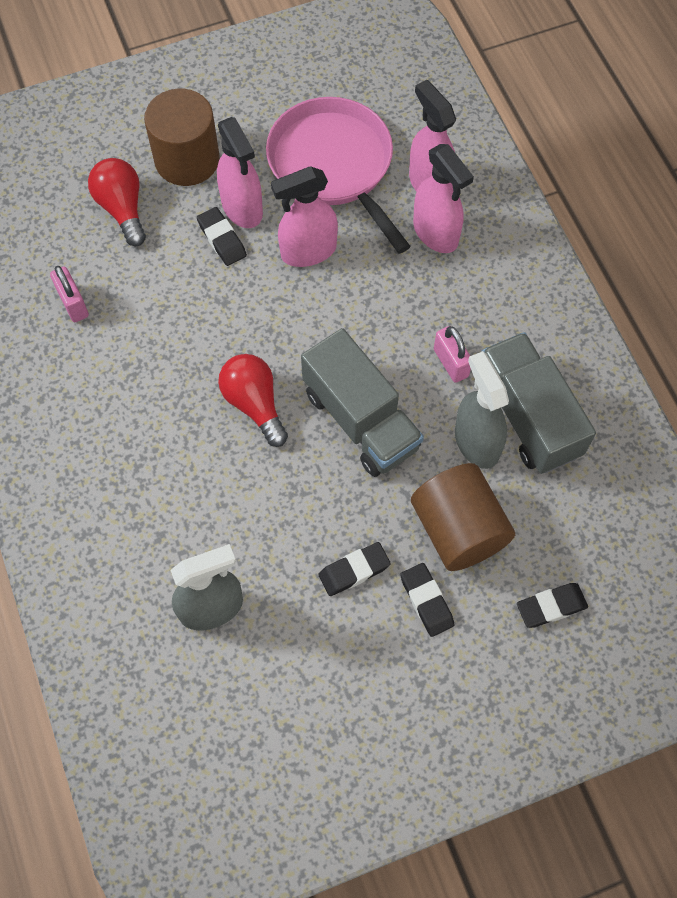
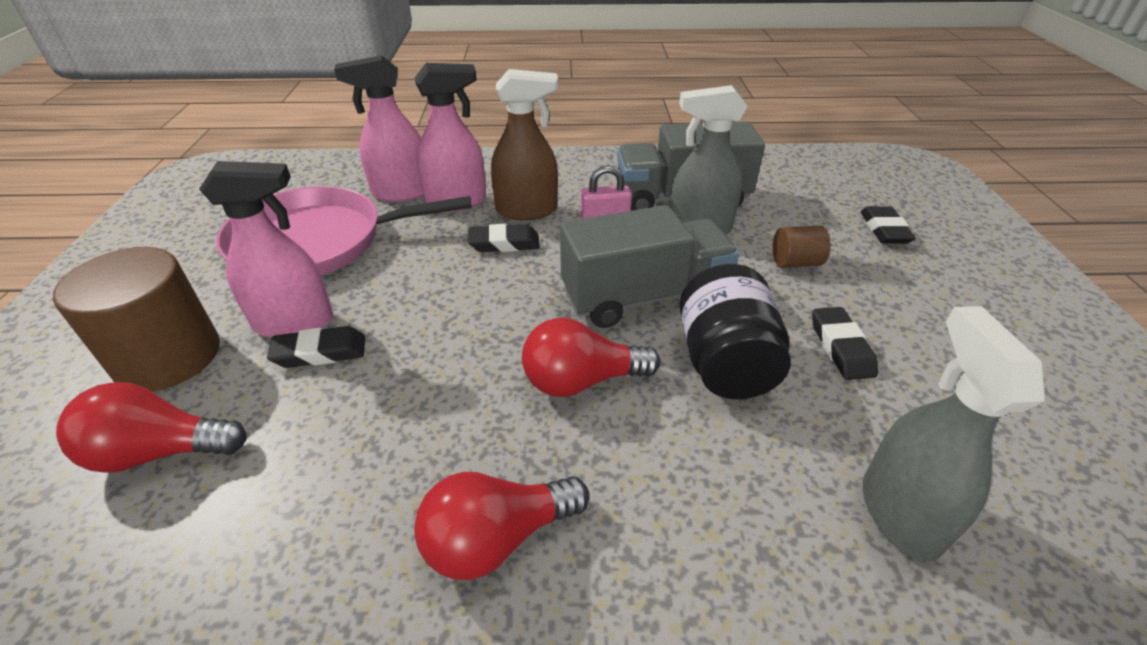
camera: 70 degrees left, 25 degrees down
pink padlock [50,266,89,322] -> none
pink spray bottle [271,167,338,267] -> none
black eraser [400,563,454,637] -> black eraser moved to [468,224,540,252]
brown cylinder [411,463,515,571] -> brown cylinder [773,226,830,268], size x0.49
none -> red light bulb [414,472,589,580]
none -> brown spray bottle [491,69,558,220]
none -> black jar [680,264,791,399]

